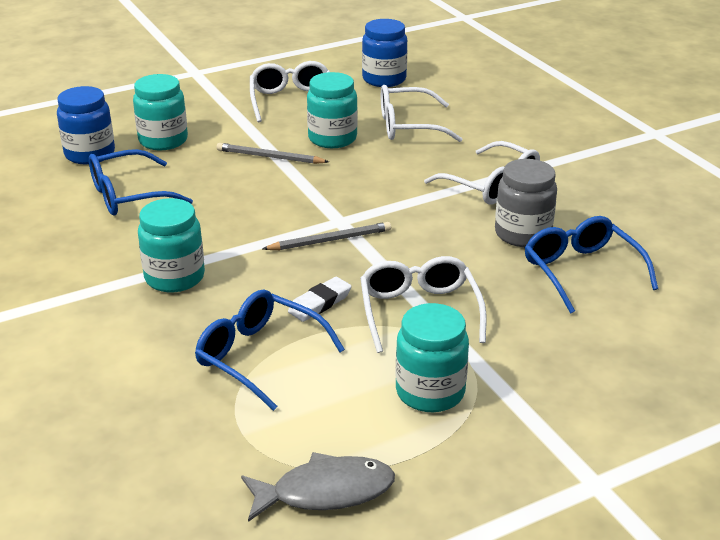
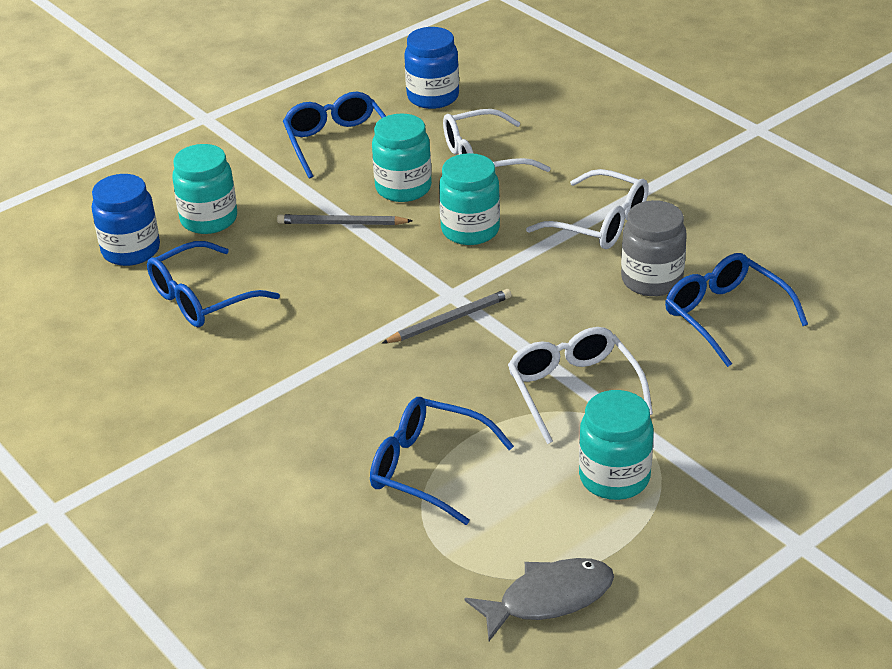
camera: 10 degrees left, 5 degrees up
turquoise jar [138,198,205,292] -> turquoise jar moved to [439,153,500,245]
white glasses [250,61,330,122] -> blue glasses [283,92,386,179]
white eraser [288,277,351,322] -> none

